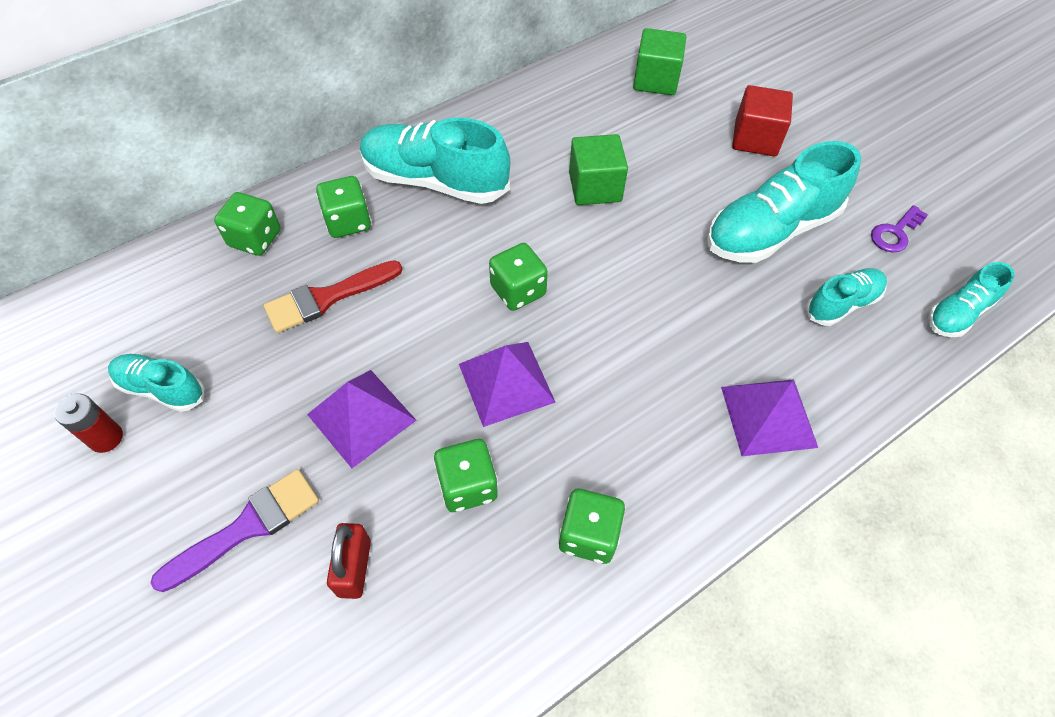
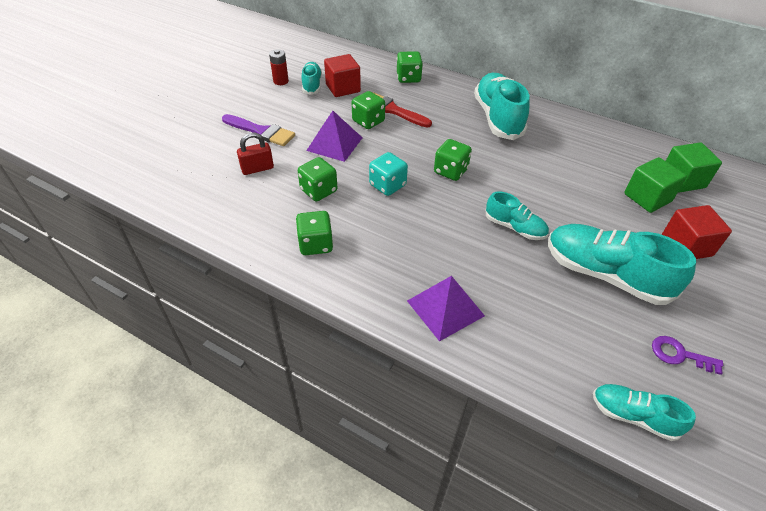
camera: 65 degrees right, 10 degrees down
green dice [316,176,371,238] -> green dice moved to [352,91,385,129]
purple pyramid [459,342,556,427] -> turquoise dice [369,152,408,196]
green cube [569,134,628,205] -> green cube moved to [624,157,687,213]
turquoise shoe [806,268,887,326] -> turquoise shoe moved to [486,192,549,240]
none -> red cube [324,54,361,97]

